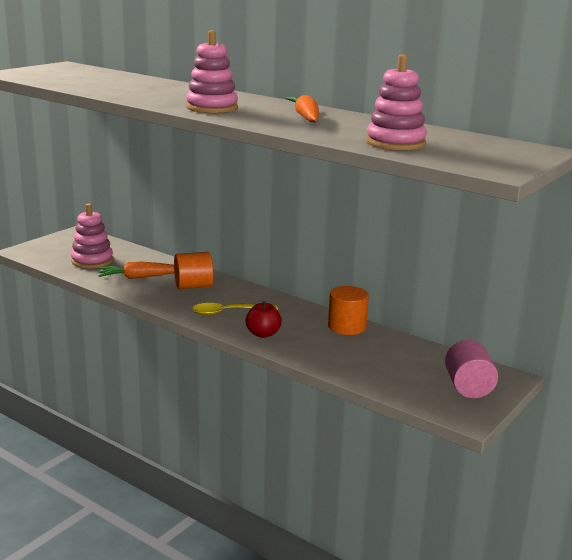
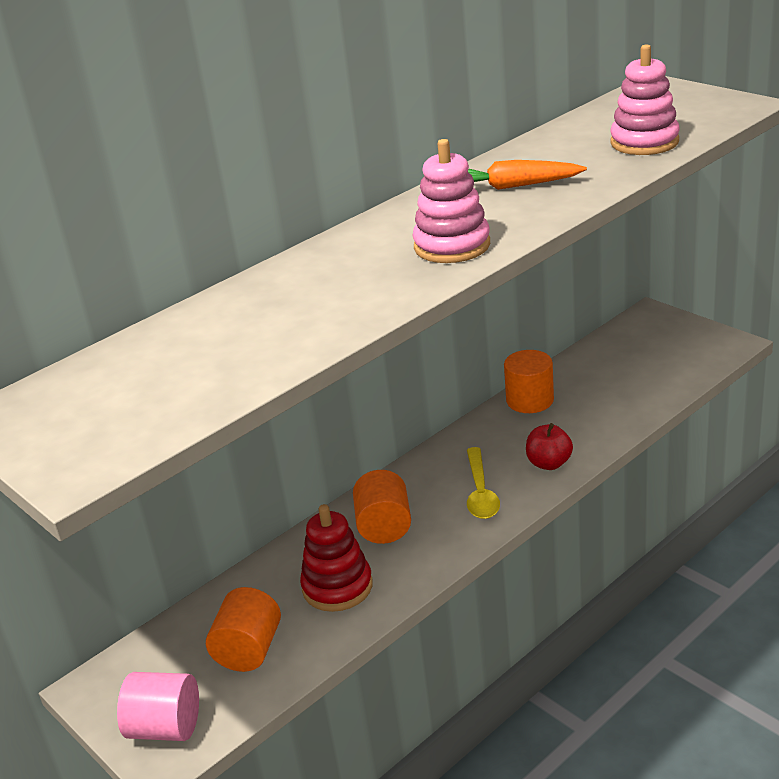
camera: 75 degrees left, 10 degrees up
pink stacking toy [71,203,113,268] -> orange cylinder [206,587,281,672]
orange carrot [98,262,174,279] -> red stacking toy [300,504,373,612]
pink cylinder [445,340,498,398] -> pink cylinder moved to [117,672,199,741]

